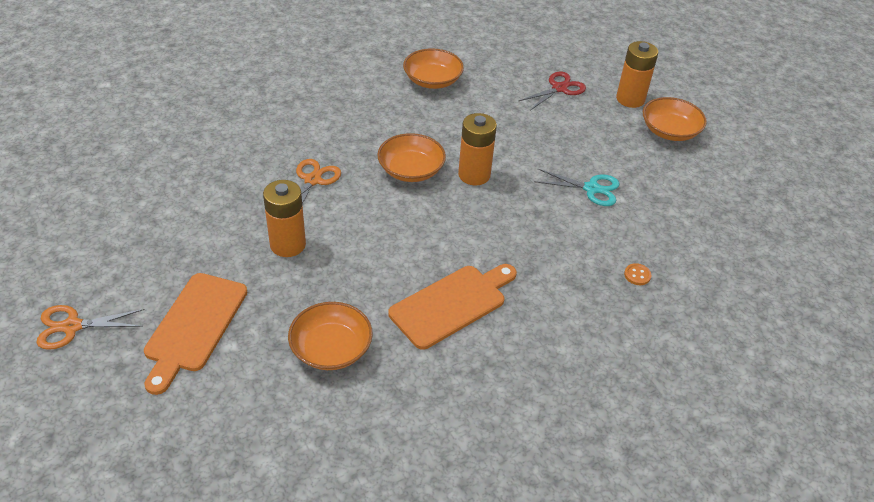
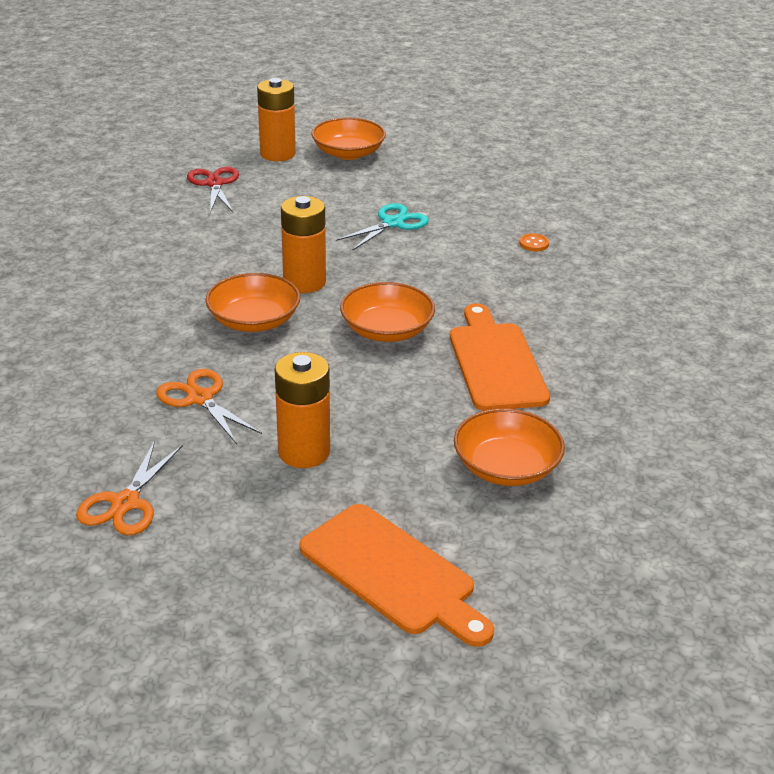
camera: 60 degrees left, 10 degrees down
orange scissors [36,305,145,350] -> orange scissors moved to [76,441,183,535]
orange bowl [403,48,464,89] -> orange bowl moved to [340,282,435,342]

